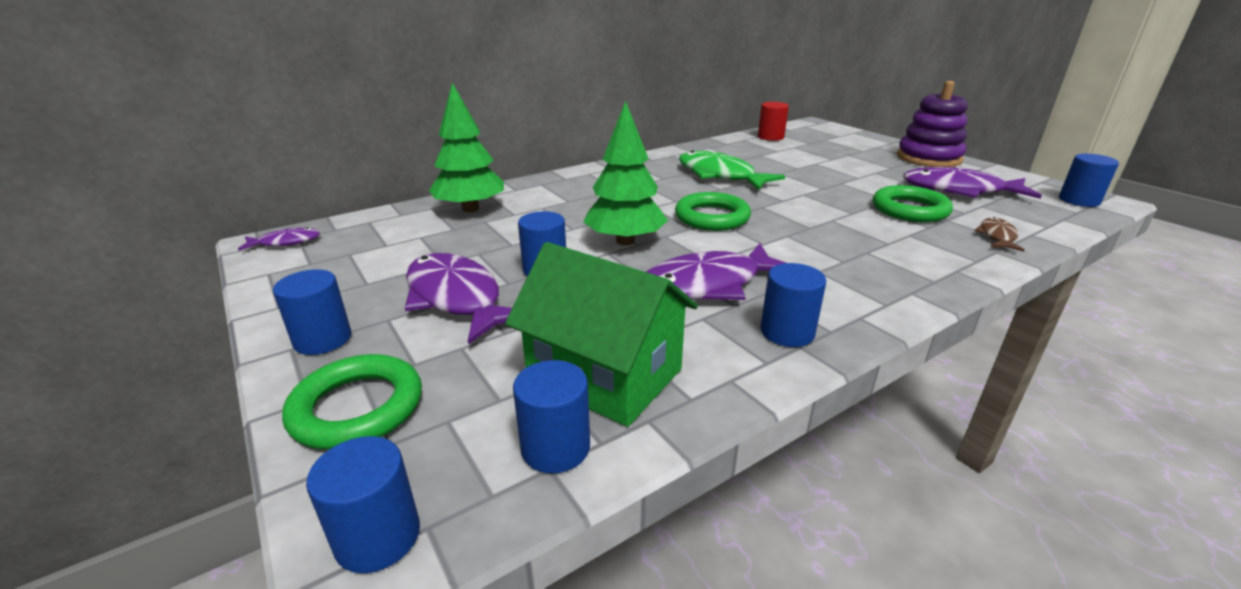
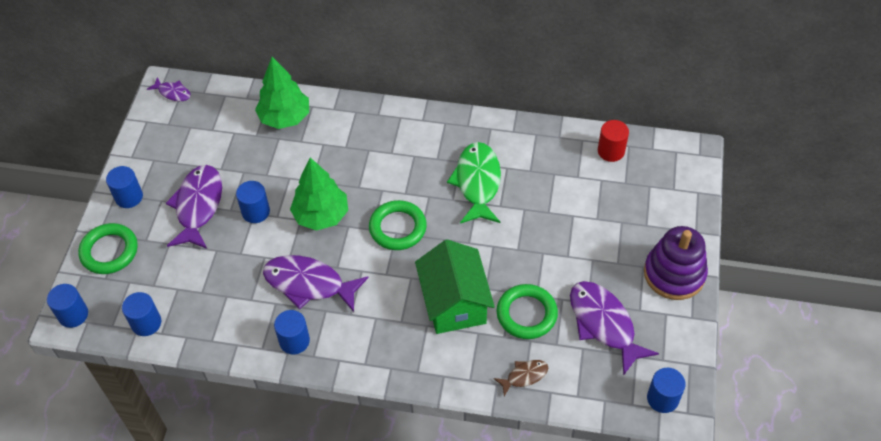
camera: 45 degrees right, 25 degrees up
green house [505,242,698,427] -> green house moved to [415,239,495,334]

